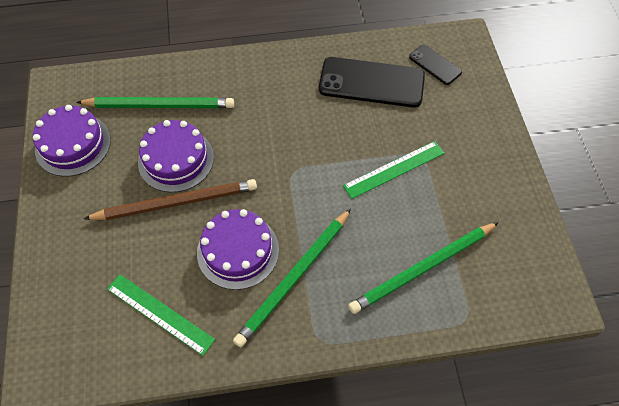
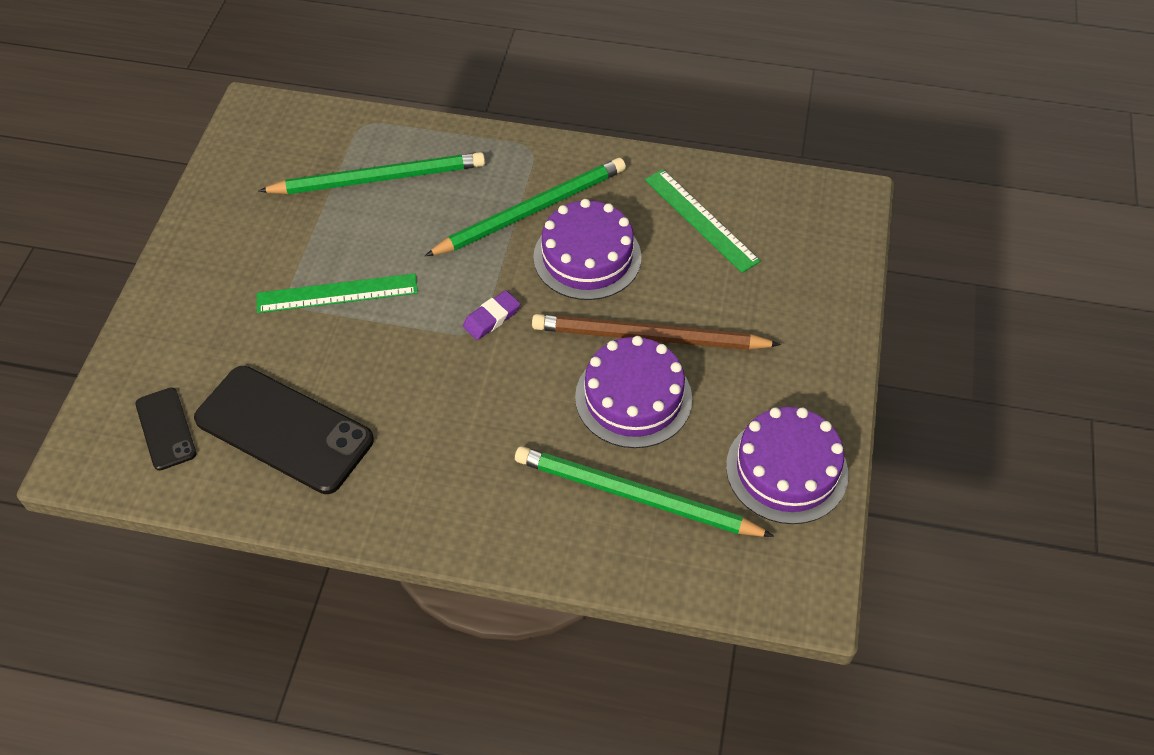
camera: 160 degrees left, 5 degrees down
none -> purple eraser [463,290,520,340]

